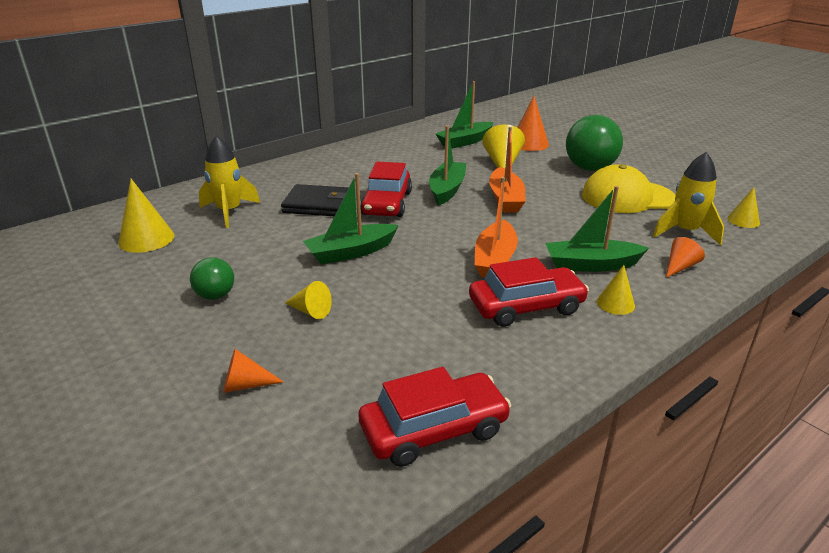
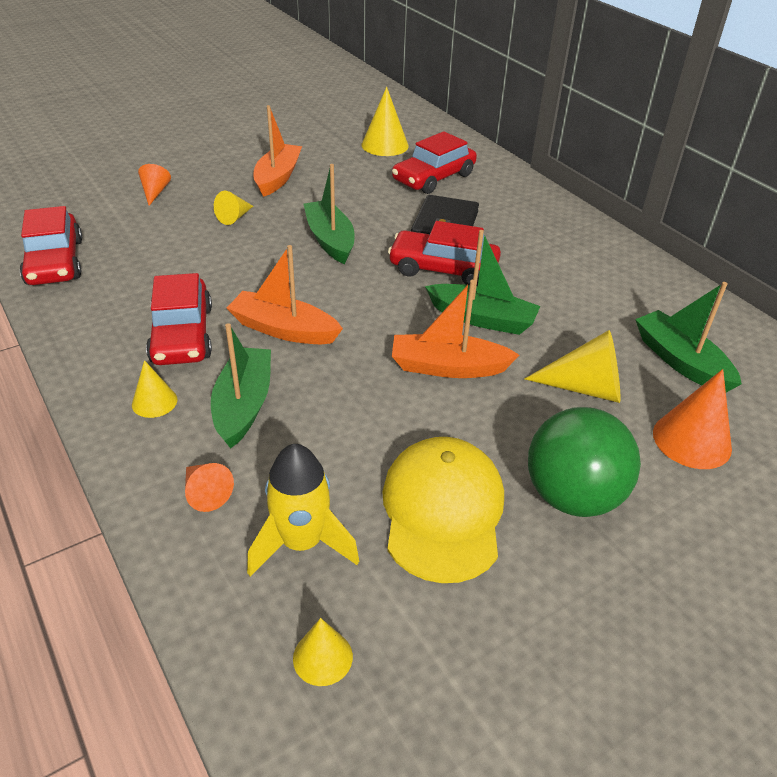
camera: 95 degrees right, 10 degrees up
green ball [190,257,234,300] -> orange boat [254,105,302,197]
yellow rocket [199,135,260,228] -> red car [392,131,477,194]

